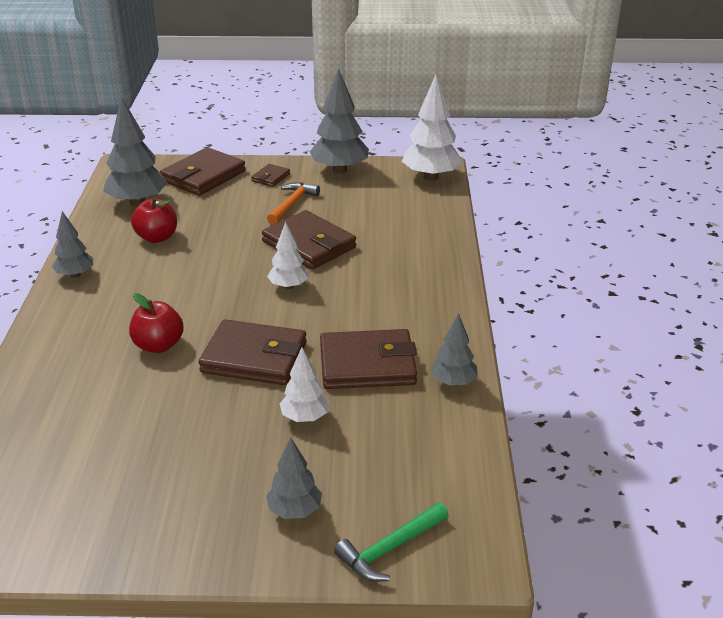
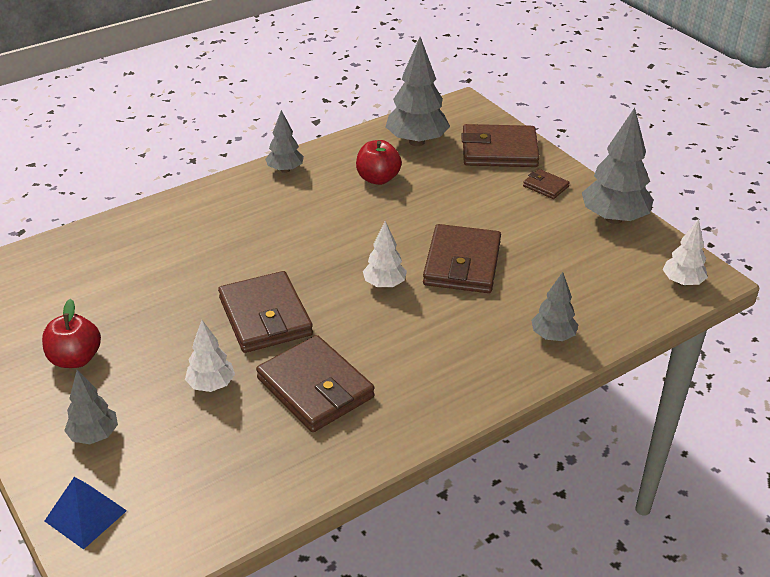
camera: 55 degrees right, 5 degrees up
red apple [129,293,184,353] -> red apple moved to [42,299,101,368]
brown wallet [251,164,290,187] -> brown wallet turned 45 degrees clockwise [523,169,570,199]
orange hammer [267,182,320,225] -> none
green hammer [334,502,449,582] -> blue pyramid [45,477,127,550]
white tree [402,75,462,181] -> white tree [663,219,708,286], size x0.58
grey tree [430,313,478,386] -> grey tree moved to [531,272,578,341]

